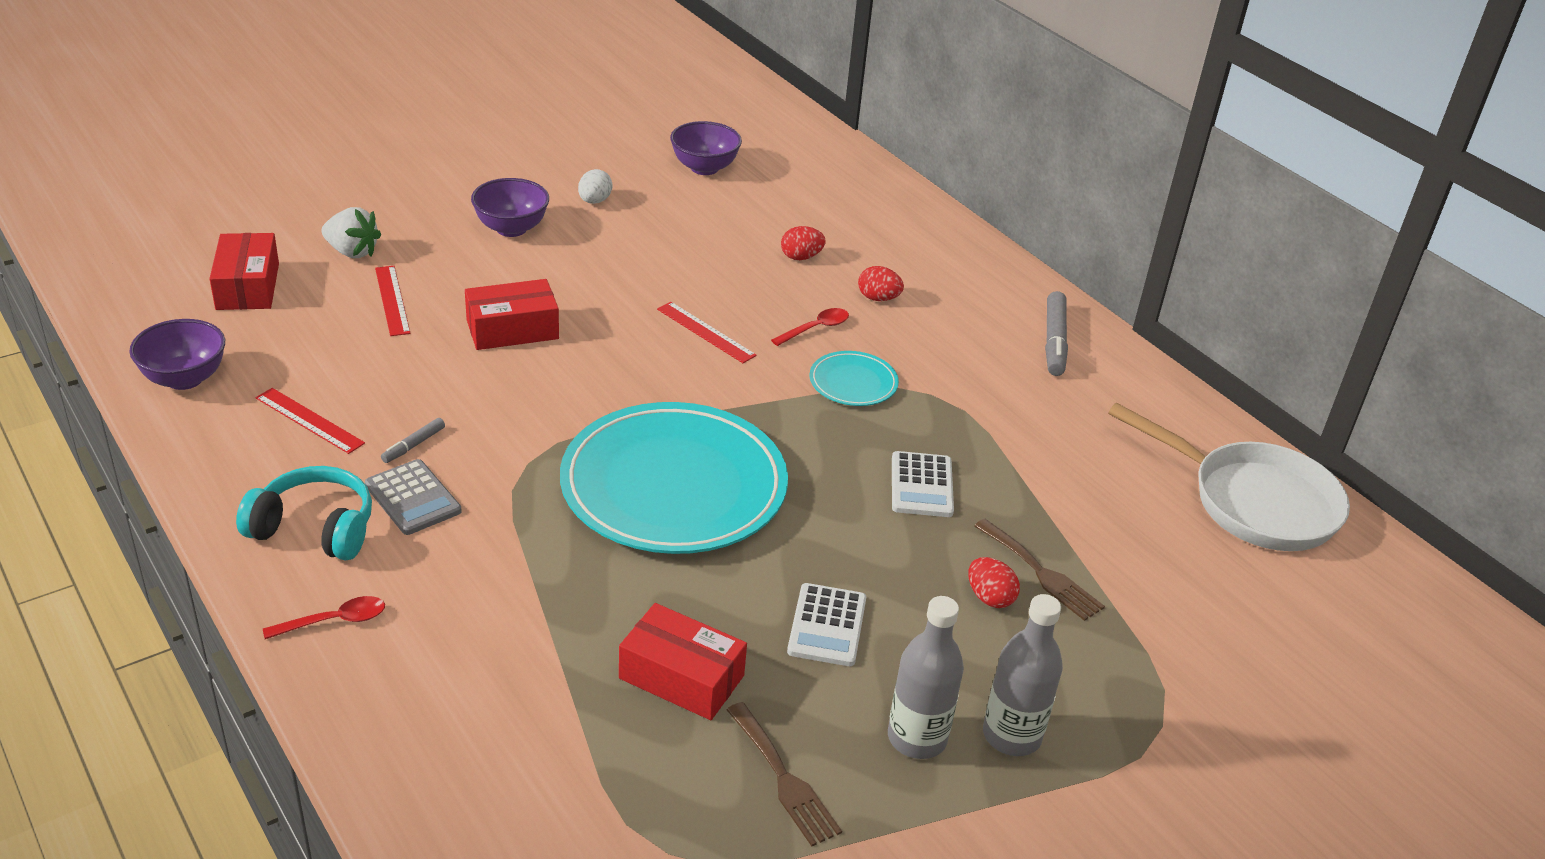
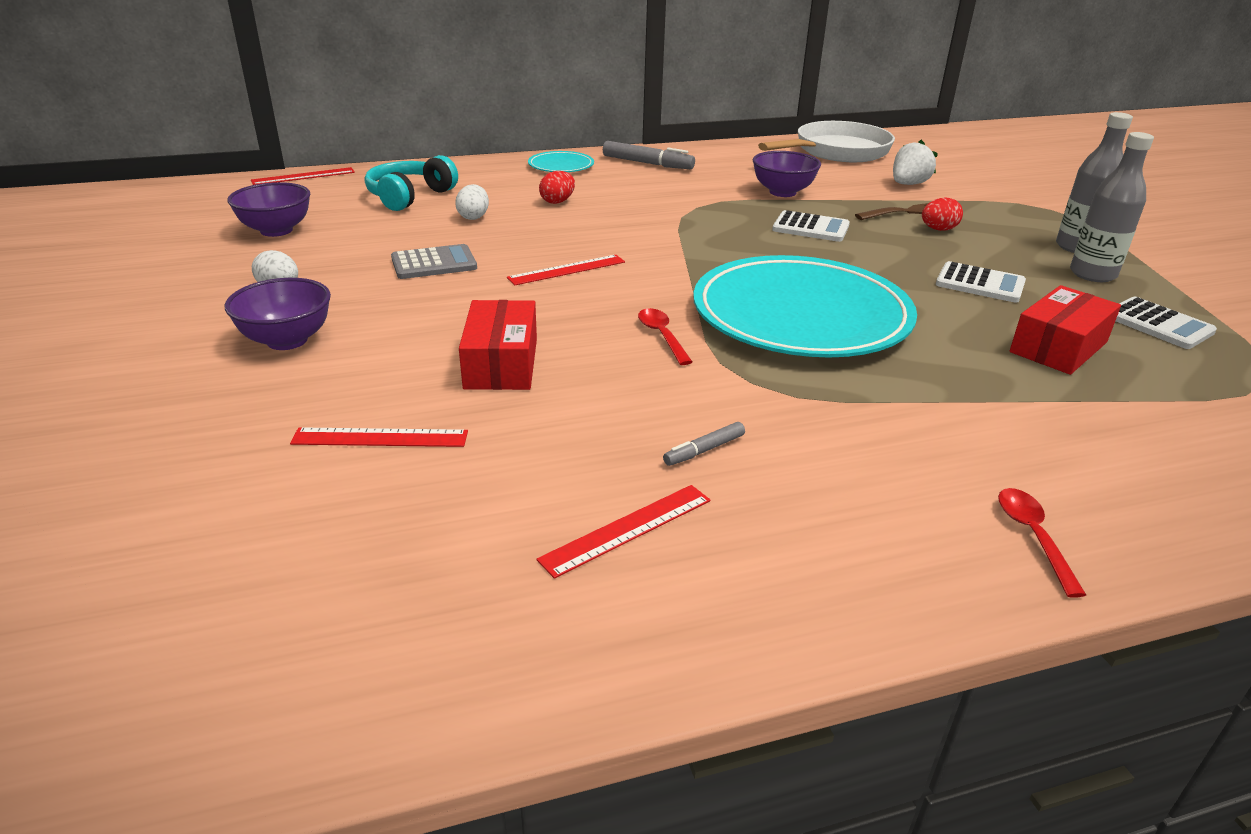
camera: 70 degrees left, 5 degrees down
purple bowl [129,319,225,390] -> purple bowl moved to [753,151,821,197]
red box [209,233,279,310] -> none
turquoise headphones [236,466,372,561] -> turquoise headphones moved to [365,155,458,211]
white strawberry [322,207,381,258] -> white strawberry moved to [893,140,938,185]
grey calculator [365,459,462,535] -> grey calculator moved to [391,244,477,279]
grey marker [381,418,445,463] -> grey marker turned 90 degrees clockwise [663,422,745,466]
brown fork [726,702,842,847] -> white calculator [1116,297,1217,349]
red spoon [771,308,849,346] -> red spoon moved to [638,308,692,365]
red egg [781,226,826,260] -> white egg [455,184,489,220]
turquoise plate [810,351,899,406] -> turquoise plate moved to [528,151,594,172]
none -> red ruler [251,167,355,185]

